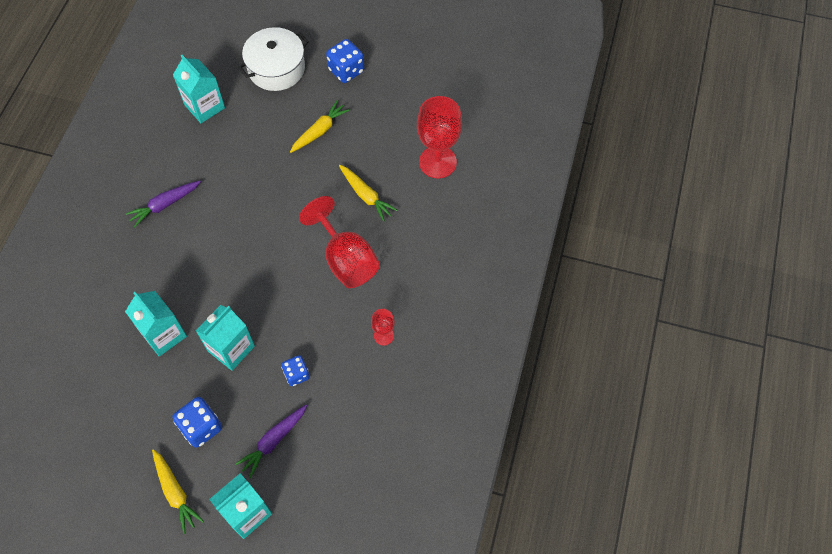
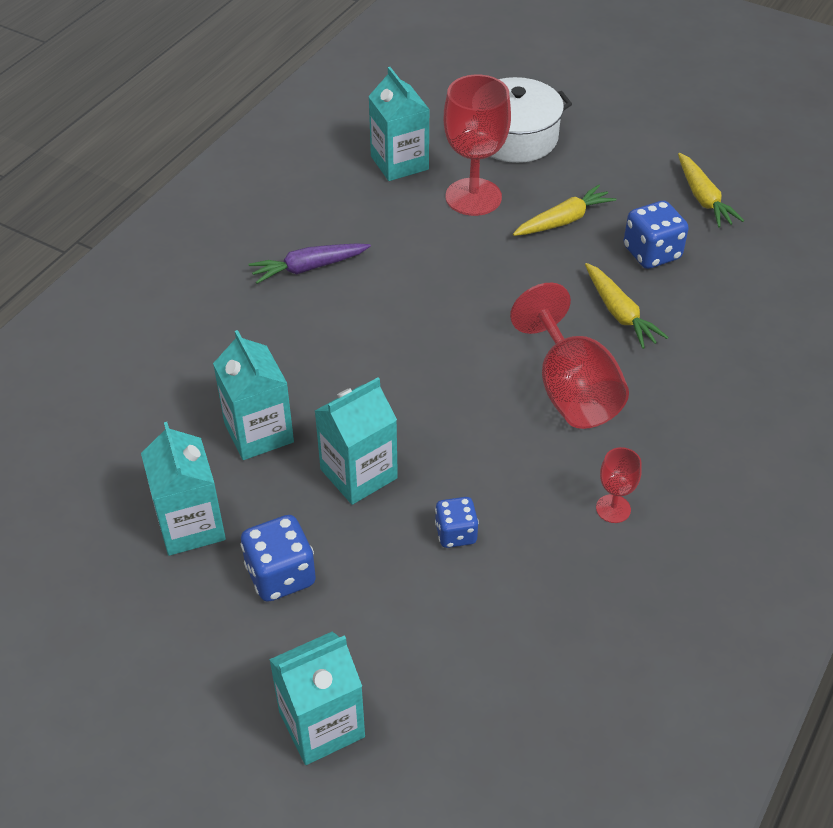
camera: 15 degrees right, 15 degrees down
yellow carrot [152,449,204,534] -> yellow carrot moved to [678,153,744,228]
purple carrot [235,405,307,478] -> none
blue dice [326,39,364,83] -> blue dice moved to [624,201,689,269]
red goblet [417,96,462,178] -> red goblet moved to [444,75,511,216]
none -> turquoise carton [141,422,226,556]

